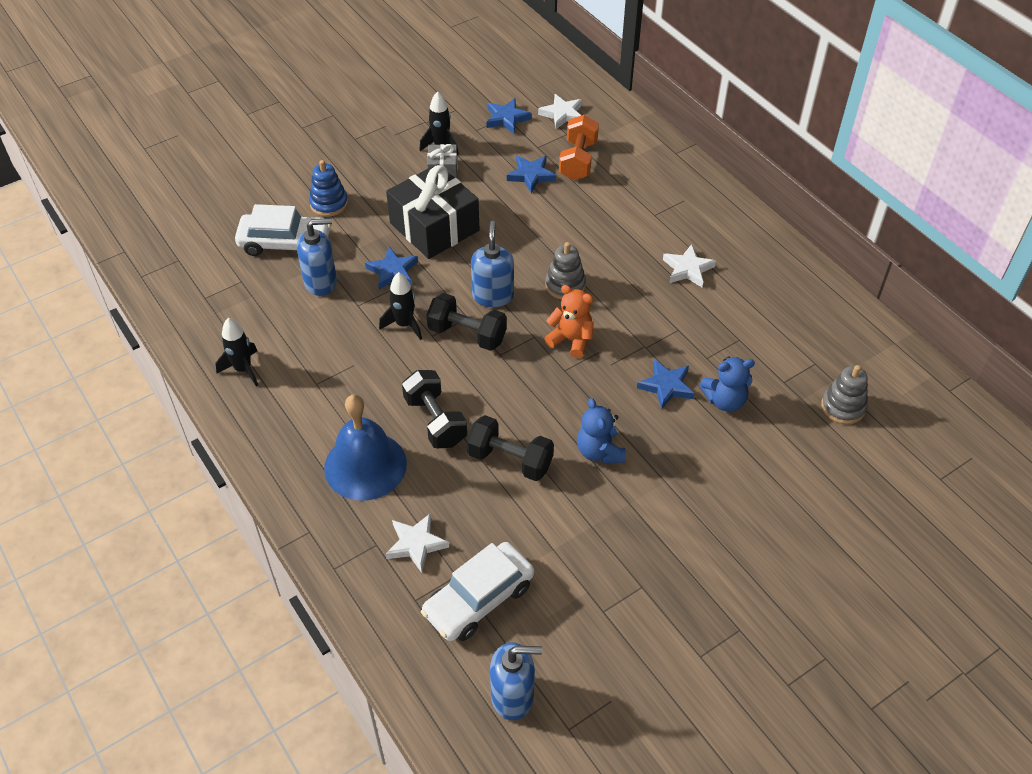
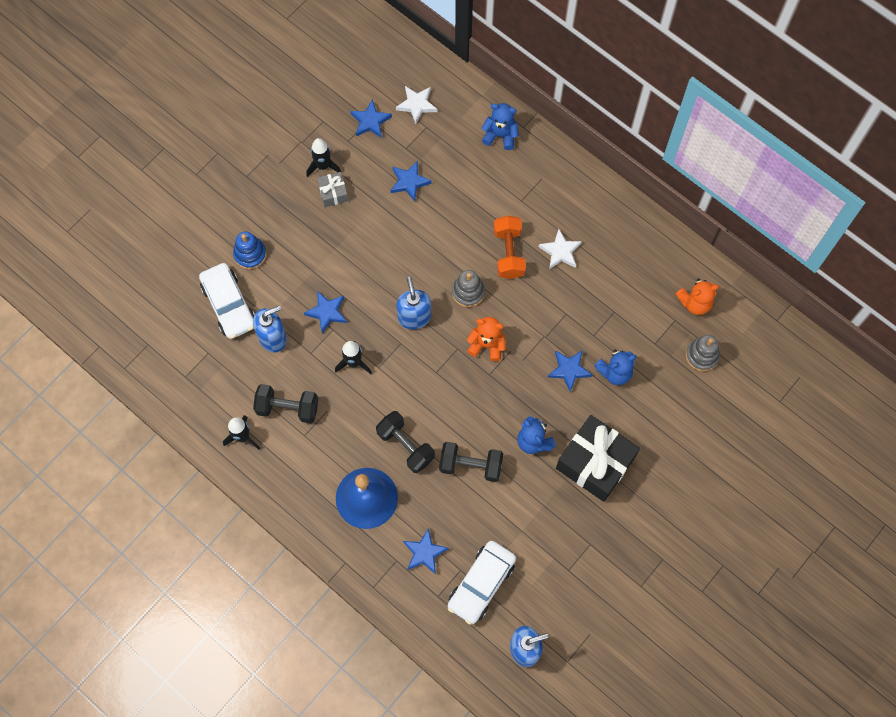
camera: 15 degrees left, 20 degrees up
white car [235,204,331,256] -> white car turned 75 degrees clockwise [199,263,255,339]
black gift [386,164,480,259] -> black gift moved to [556,415,640,502]
white star [386,513,449,573] -> blue star [403,528,449,574]
black dumbbell [427,293,507,351] -> black dumbbell moved to [253,384,318,423]
orange dumbbell [559,115,599,180] -> orange dumbbell moved to [494,216,526,279]
none -> blue teddy bear [482,103,519,150]
none -> orange teddy bear [676,278,719,315]

